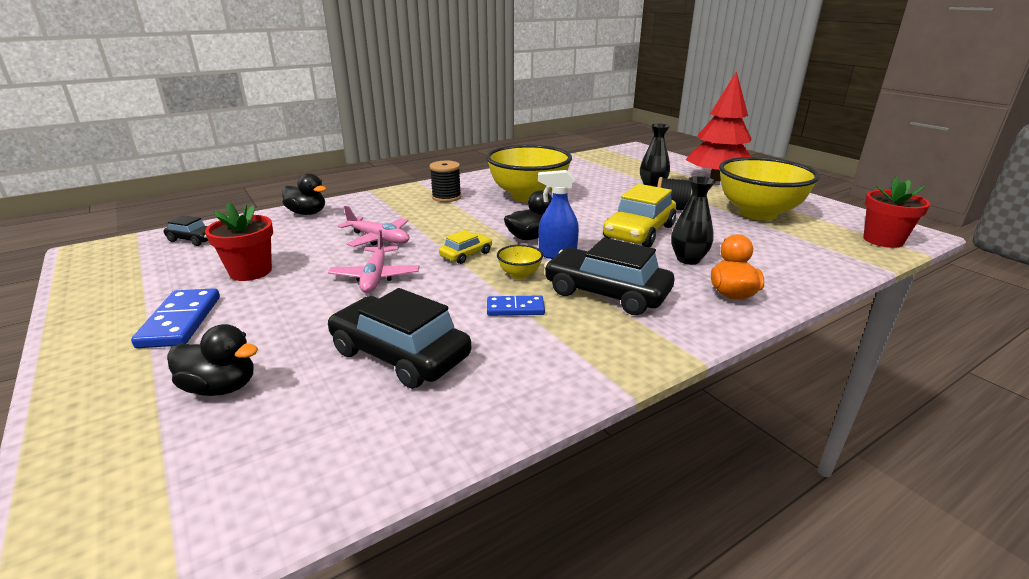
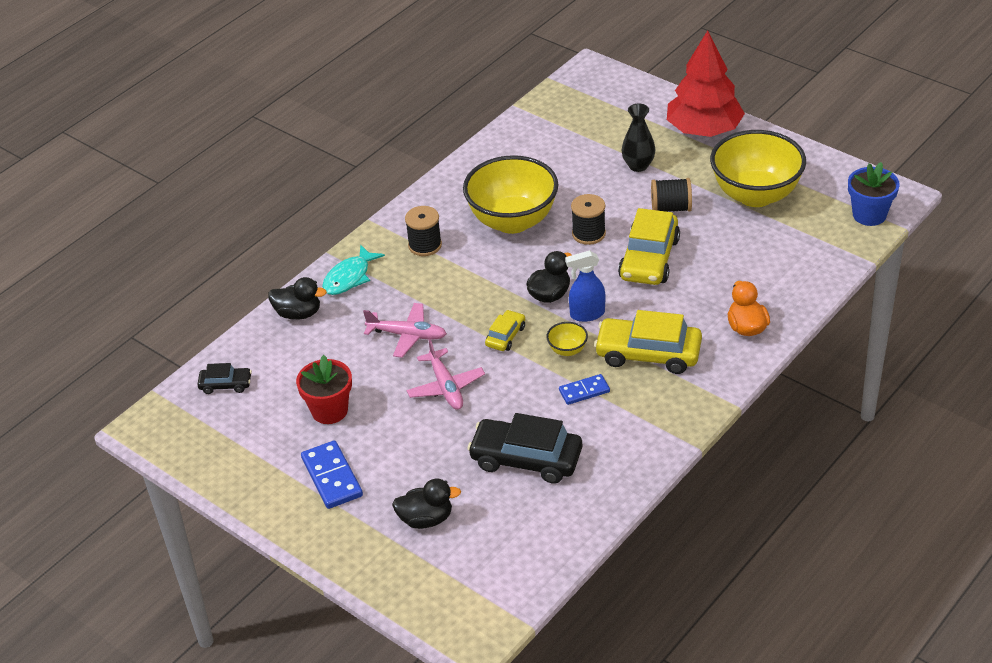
camera: 15 degrees left, 15 degrees up
black car [544,238,674,315] -> yellow car [594,310,702,374]
black vase [671,176,716,265] -> none
red flower pot [864,176,930,248] -> blue flower pot [848,162,899,226]
none -> turquoise fish [322,245,385,295]
none -> black spool [571,194,606,245]

